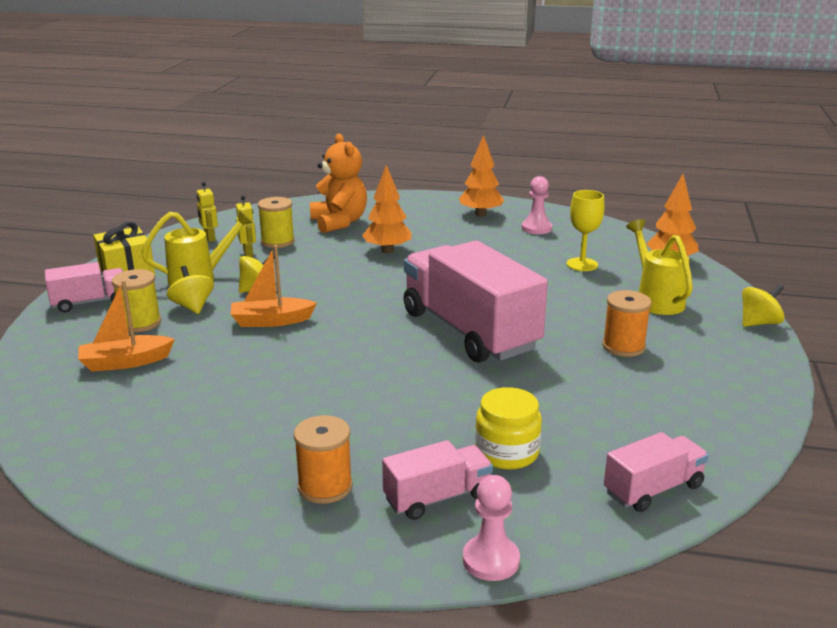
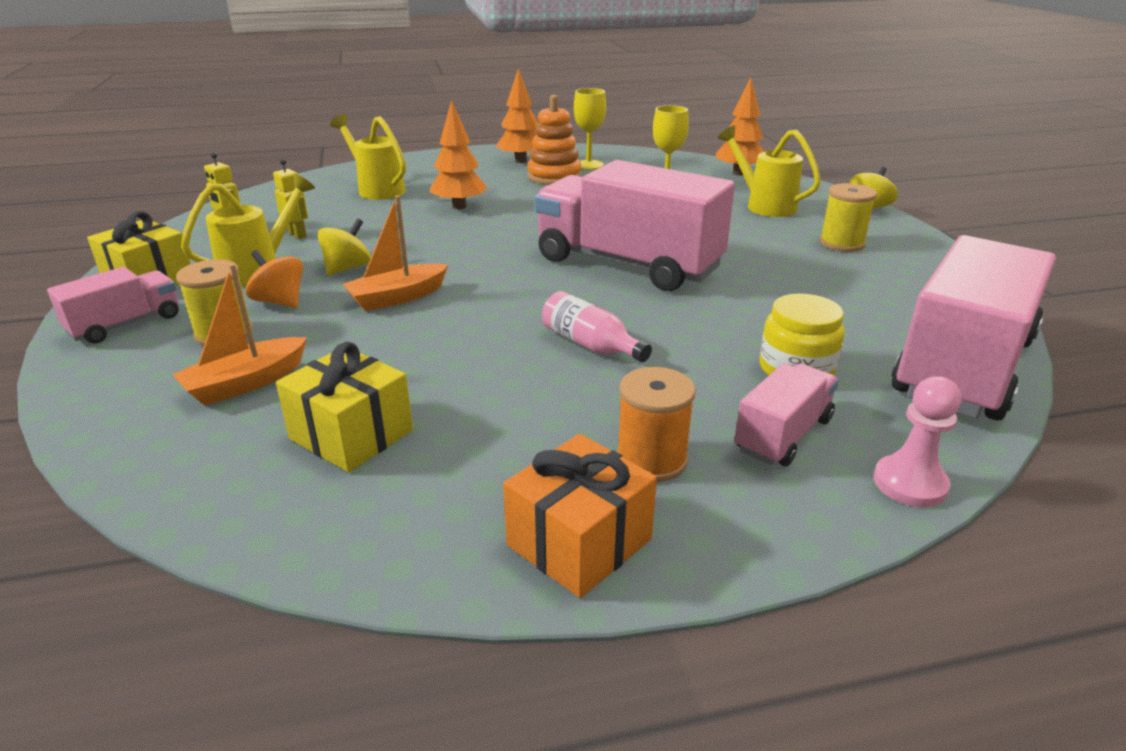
camera: 25 degrees left, 5 degrees up
yellow spinning top [167,266,214,314] -> orange spinning top [246,250,303,308]
yellow spool [258,197,295,248] -> yellow spool moved to [819,183,877,252]
orange teddy bear [310,134,367,233] -> yellow watering can [330,114,406,200]
pink pawn [522,176,552,234] -> yellow goblet [574,88,606,170]
orange spool [602,290,652,357] -> none
pink truck [604,432,709,512] -> pink truck [892,235,1056,420], size x2.07
none -> yellow gift [276,342,413,472]
none -> orange gift [503,434,657,598]
none -> orange stacking toy [527,95,581,185]
none -> pink bottle [542,291,652,362]

